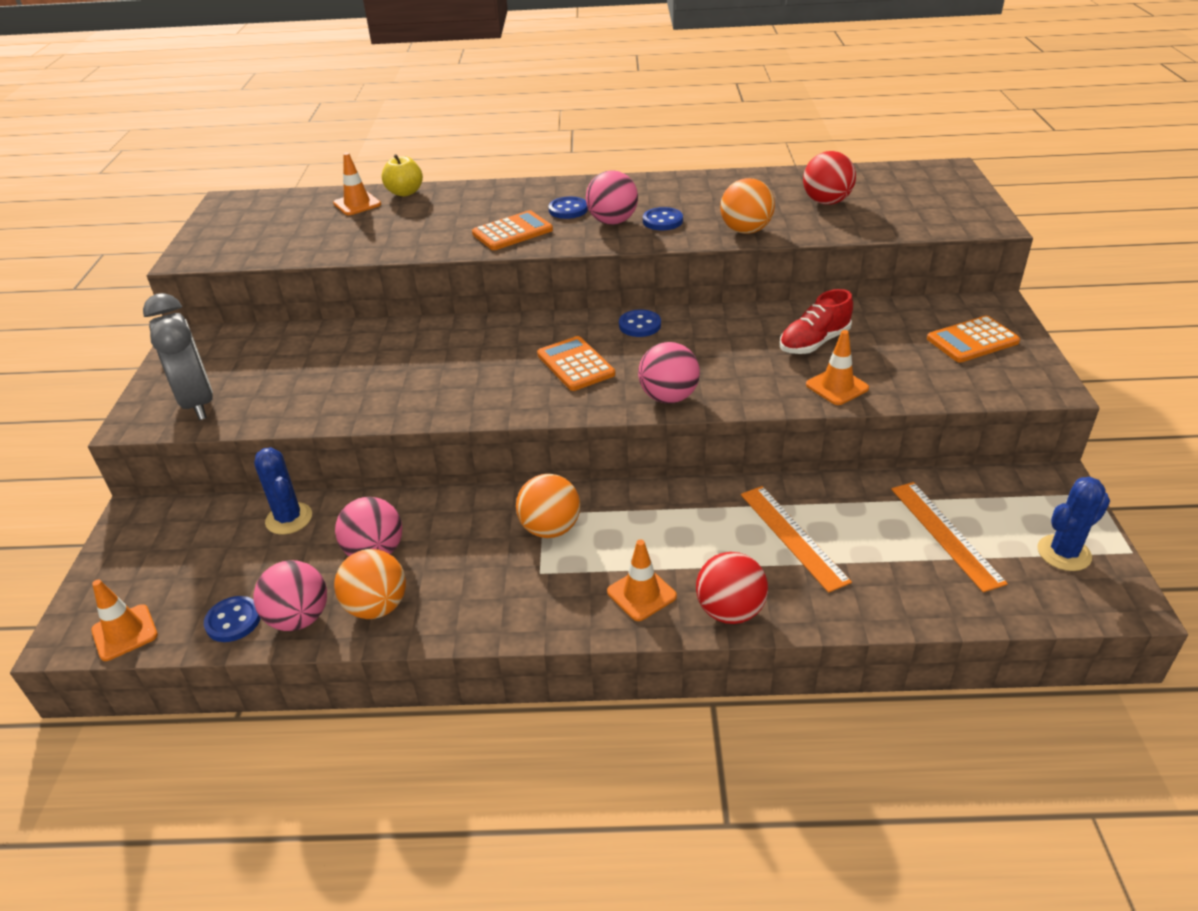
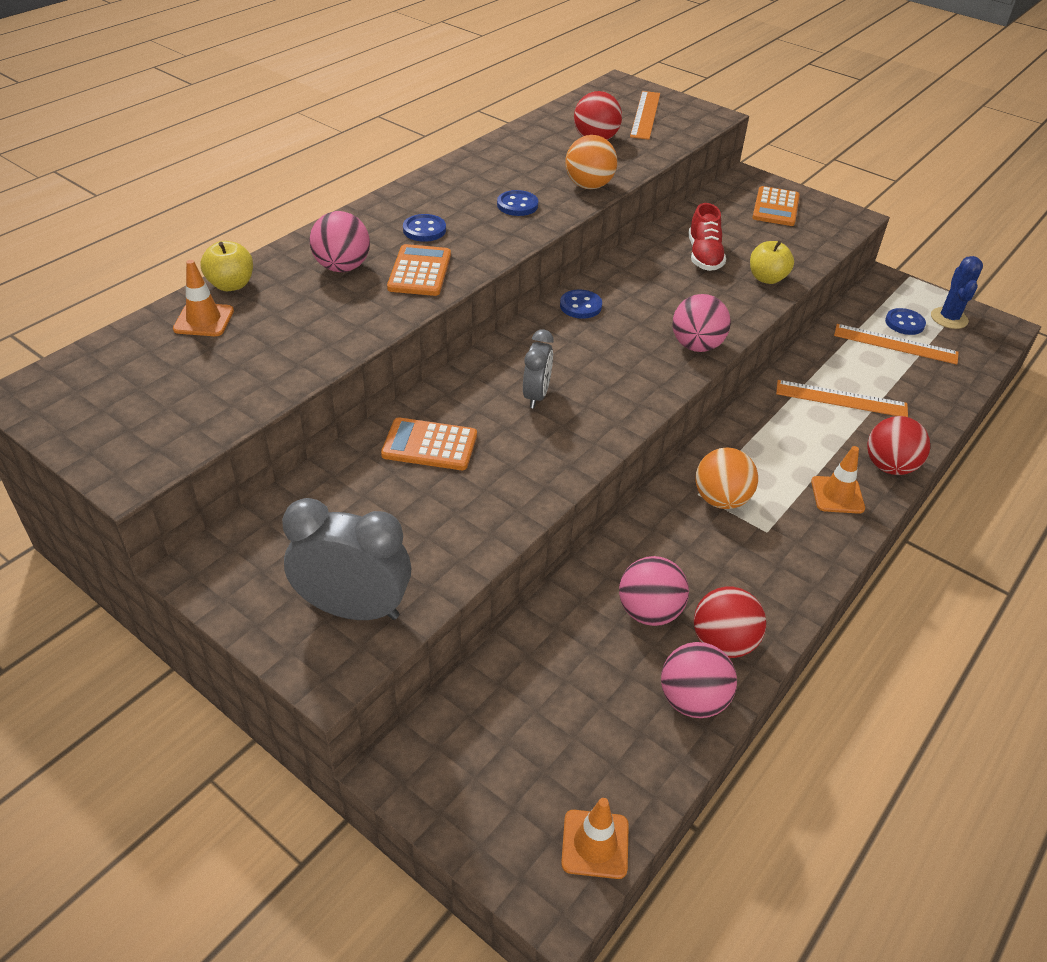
camera: 55 degrees left, 5 degrees up
blue button [204,596,260,642] -> blue button moved to [885,308,926,335]
blue cactus [254,447,312,535] -> none
orange ball [334,549,406,619] -> red ball [694,587,766,658]
orange calculator [537,336,615,391] -> orange calculator moved to [381,417,477,470]
pink ball [586,170,638,225] -> pink ball moved to [309,211,370,272]
orange traffic cone [806,330,869,405] -> yellow apple [750,240,794,284]
none -> grey clock [523,329,554,408]
none -> orange ruler [630,91,660,140]

